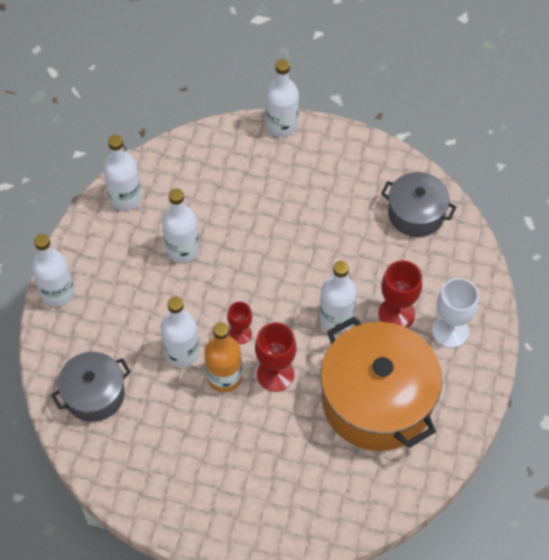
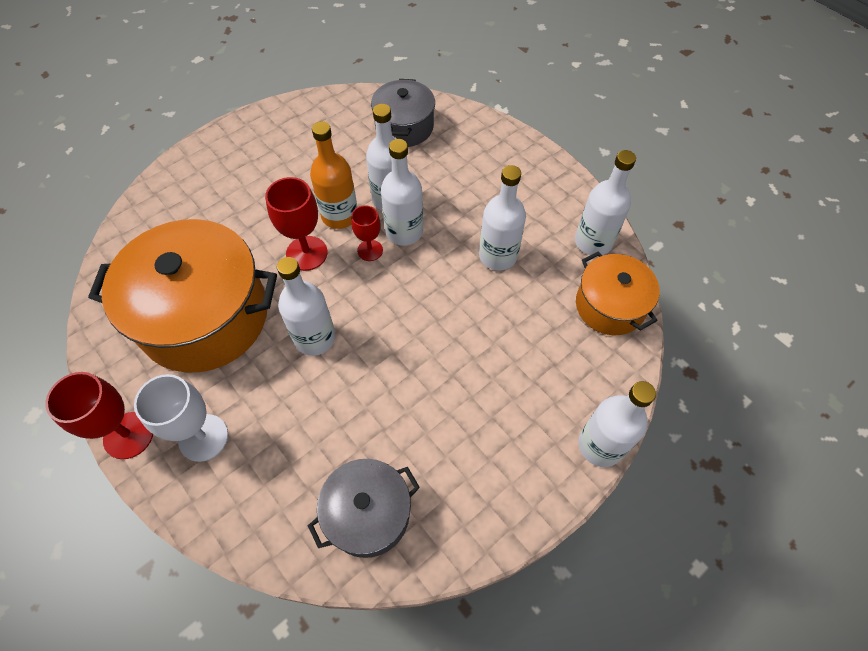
camera: 125 degrees right, 0 degrees up
white bottle [32,234,74,307] -> white bottle moved to [381,139,423,246]
red goblet [379,260,422,328] -> red goblet moved to [45,372,153,459]
none -> orange pot [576,252,660,335]

